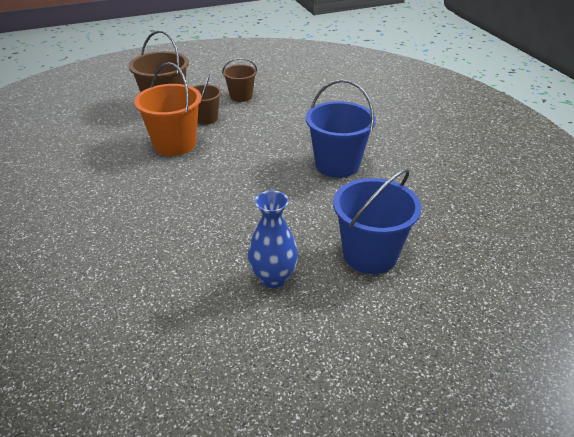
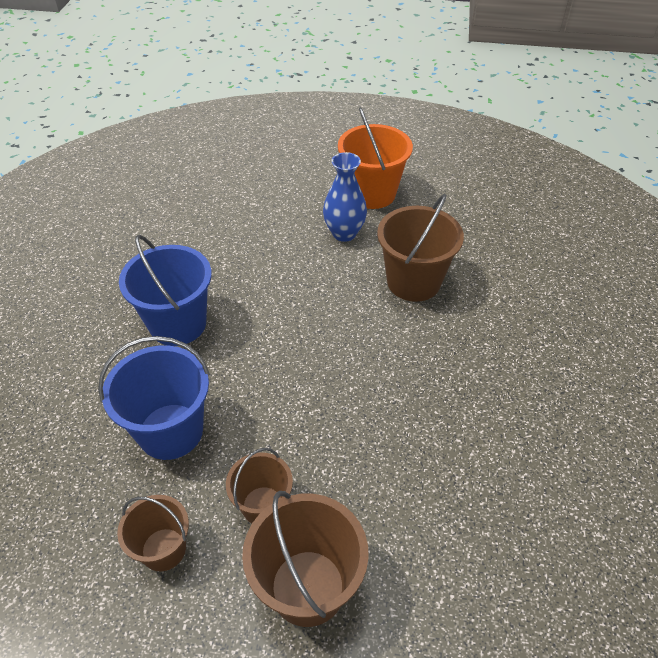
camera: 150 degrees left, 10 degrees up
orange bucket [134,62,202,156] -> orange bucket moved to [338,107,413,209]
blue bucket [333,168,421,274] -> blue bucket moved to [98,336,210,460]
none -> brown bucket [377,194,464,302]

